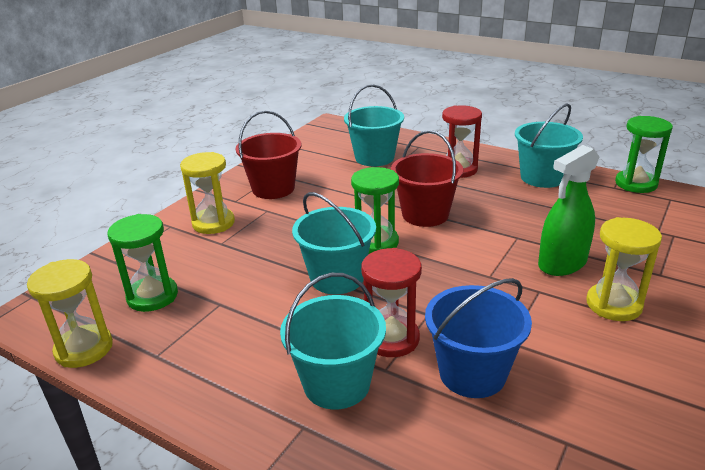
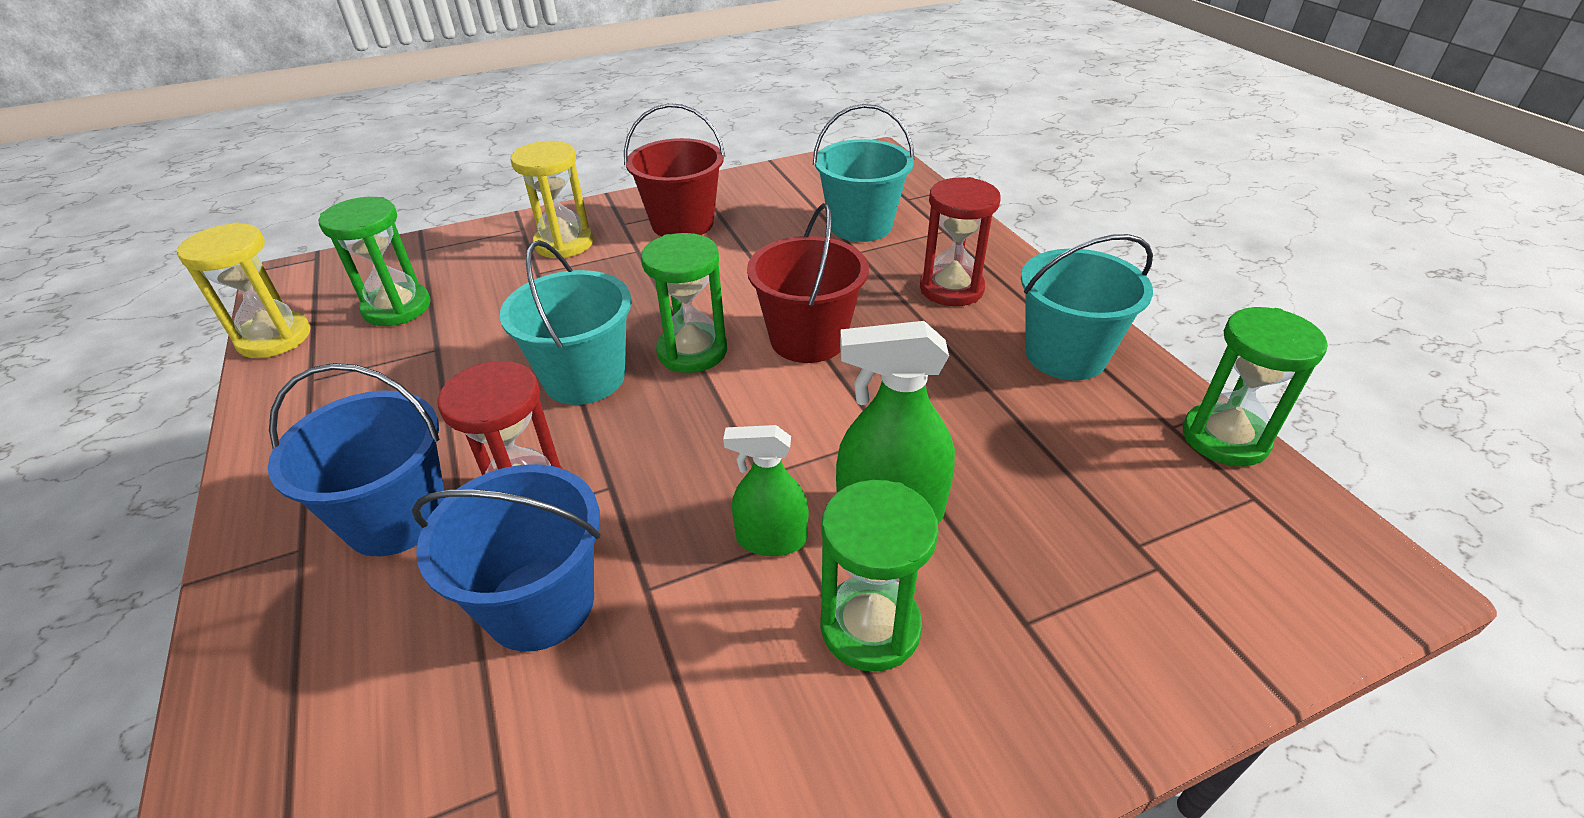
camera: 35 degrees right, 10 degrees up
turquoise bucket [280,273,386,409] -> blue bucket [268,363,445,556]
yellow hourglass [586,217,662,321] -> green hourglass [820,480,939,672]
none -> green spray bottle [723,425,808,556]

